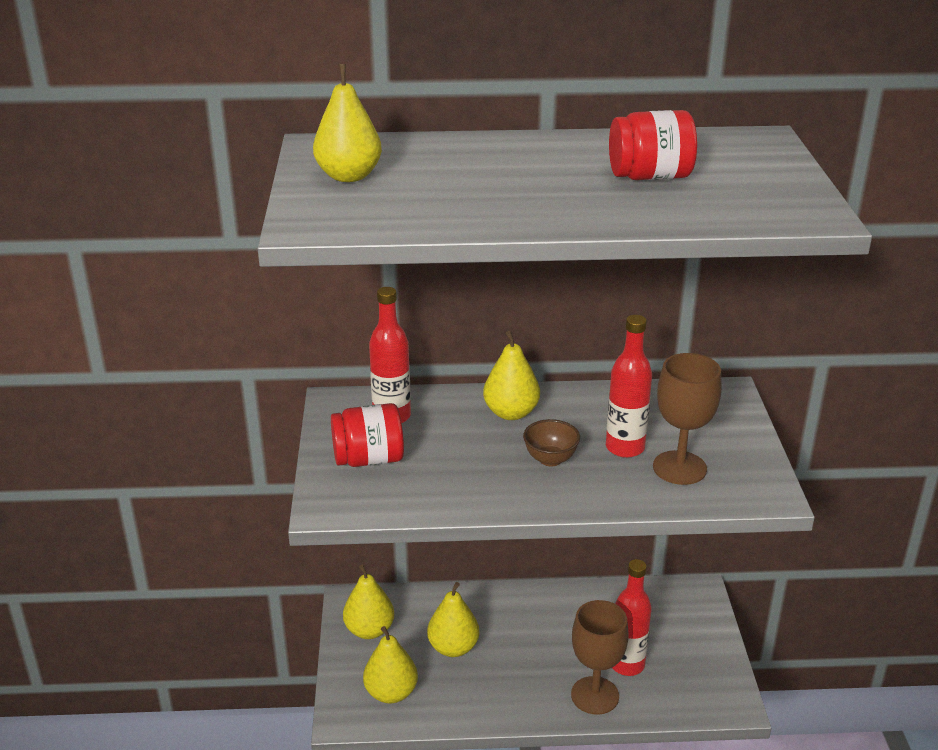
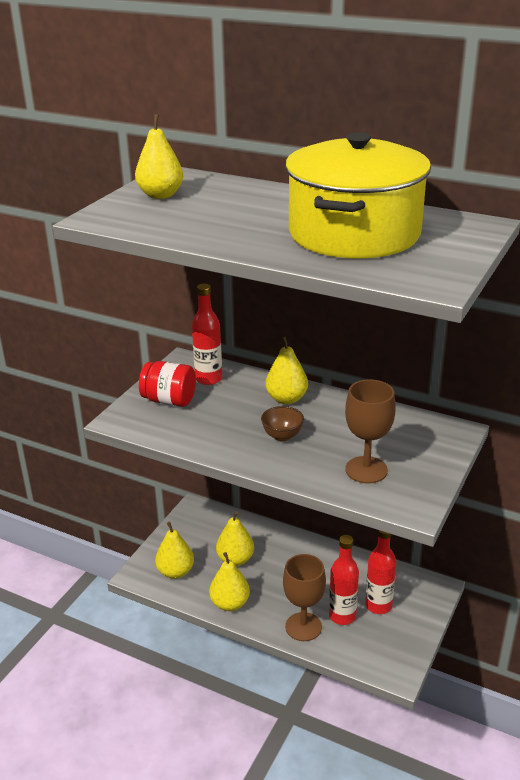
camera: 30 degrees right, 0 degrees up
yellow pear [343,565,394,639] -> yellow pear moved to [209,552,250,611]
red bottle [606,315,652,458] -> red bottle moved to [365,530,396,614]
red jar [609,110,697,180] -> yellow pot [285,132,431,258]

